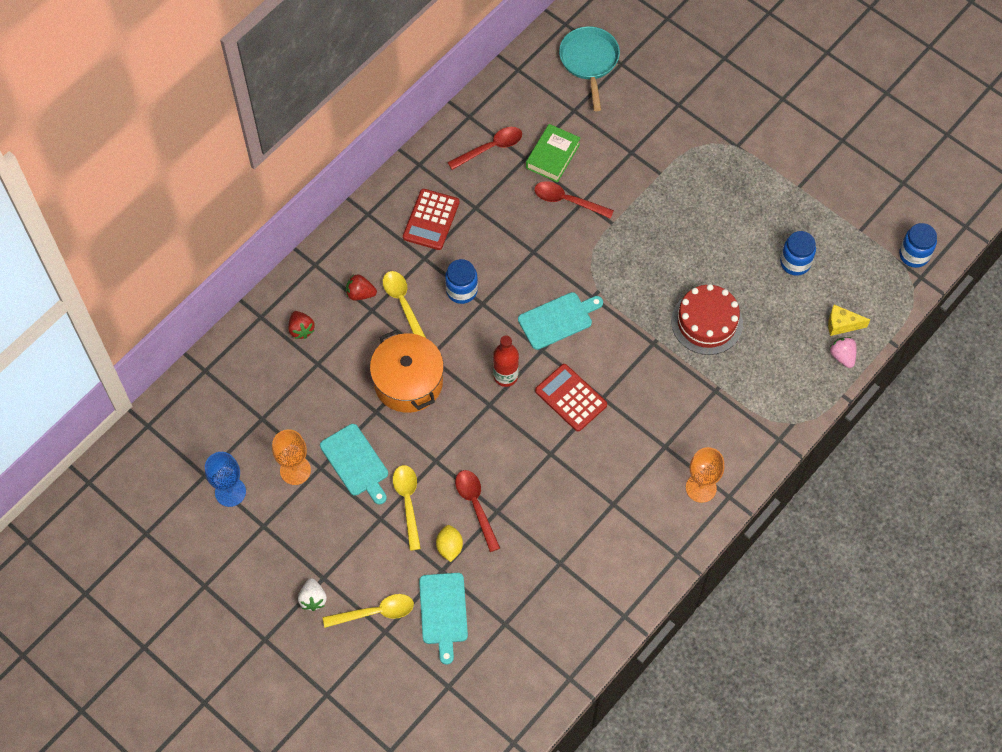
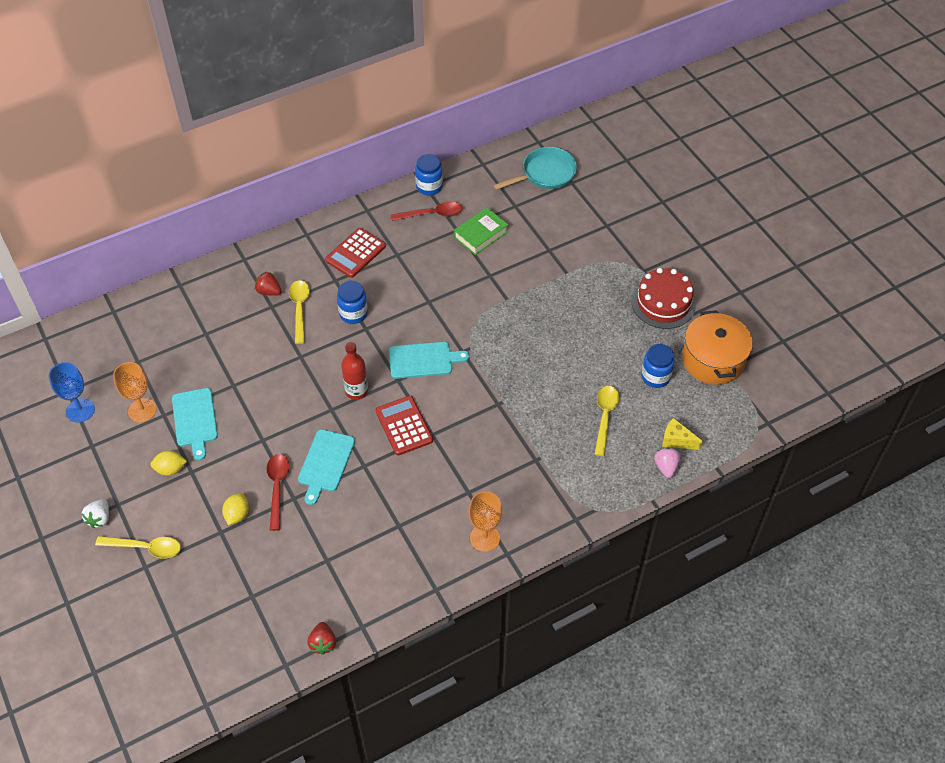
camera: 20 degrees right, 10 degrees down
red strawberry [288,311,315,339] -> red strawberry moved to [307,622,336,655]
orange pot [370,330,444,413] -> orange pot moved to [682,310,753,385]
yellow spoon [393,465,421,551] -> yellow spoon moved to [595,386,619,456]
turquoise cutting board [419,573,468,665] -> turquoise cutting board moved to [298,429,355,505]
red spoon [534,181,614,219] -> none
turquoise pan [559,27,620,111] -> turquoise pan turned 45 degrees clockwise [494,147,577,190]
red cake [671,284,743,355] -> red cake moved to [632,268,696,329]
blue jar [899,223,937,268] -> blue jar moved to [415,154,443,196]
none -> yellow lemon [150,451,187,476]

